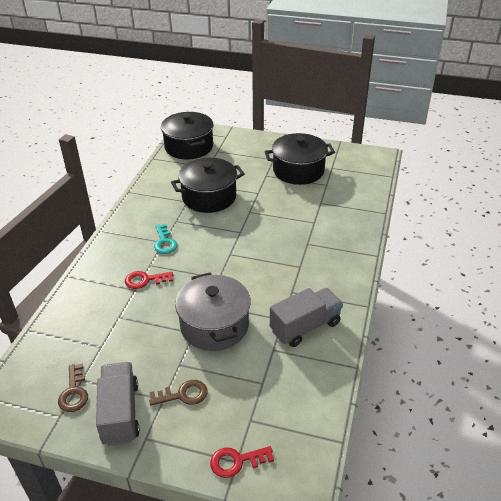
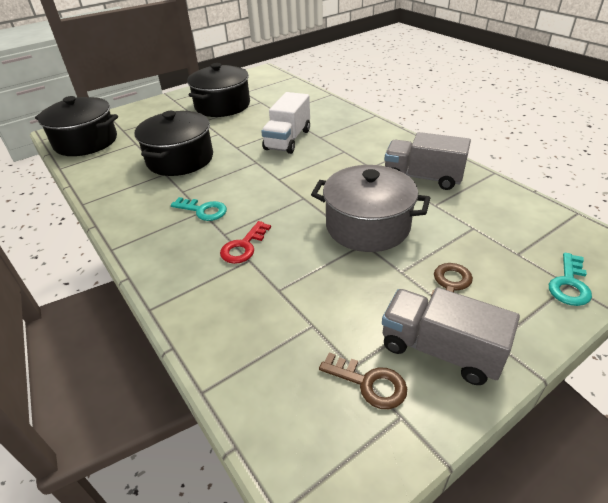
camera: 50 degrees left, 0 degrees up
red key [210,446,274,478] -> turquoise key [549,253,592,306]
grey truck [270,288,343,347] -> grey truck turned 75 degrees counterclockwise [384,132,471,190]
none -> white truck [261,92,310,154]

